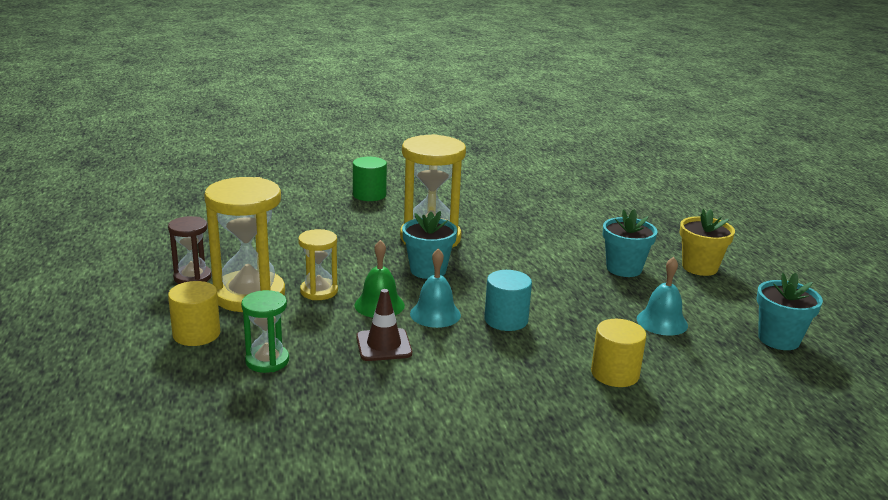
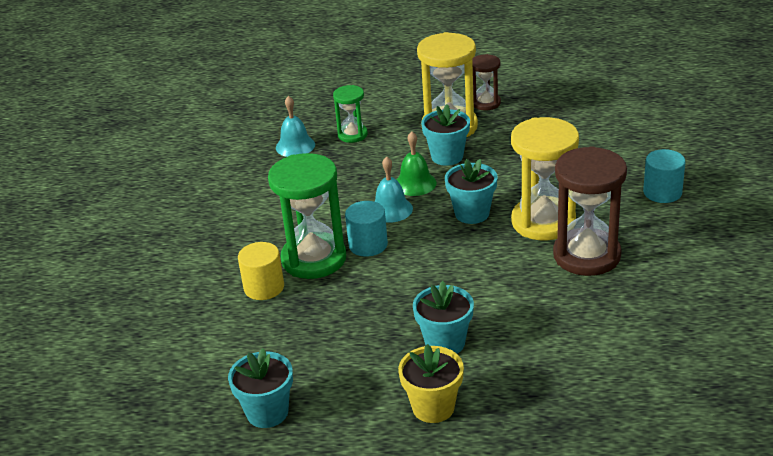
camera: 110 degrees right, 10 degrees up
yellow cylinder [168,281,220,346] -> none
yellow hourglass [298,229,338,300] -> turquoise flower pot [421,104,470,166]
green cylinder [353,157,387,201] -> turquoise cylinder [643,149,685,203]
brown traffic cone [356,289,412,361] -> none
turquoise bell [637,257,688,336] -> turquoise bell moved to [276,96,315,157]
none -> green hourglass [268,153,346,279]
none -> brown hourglass [553,146,627,276]

